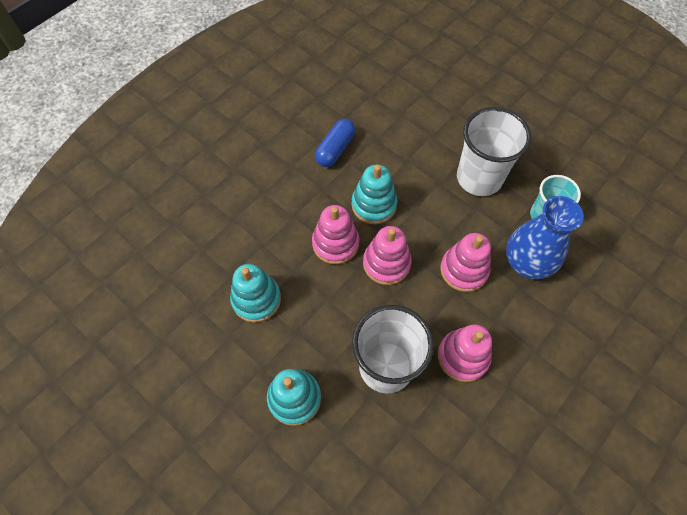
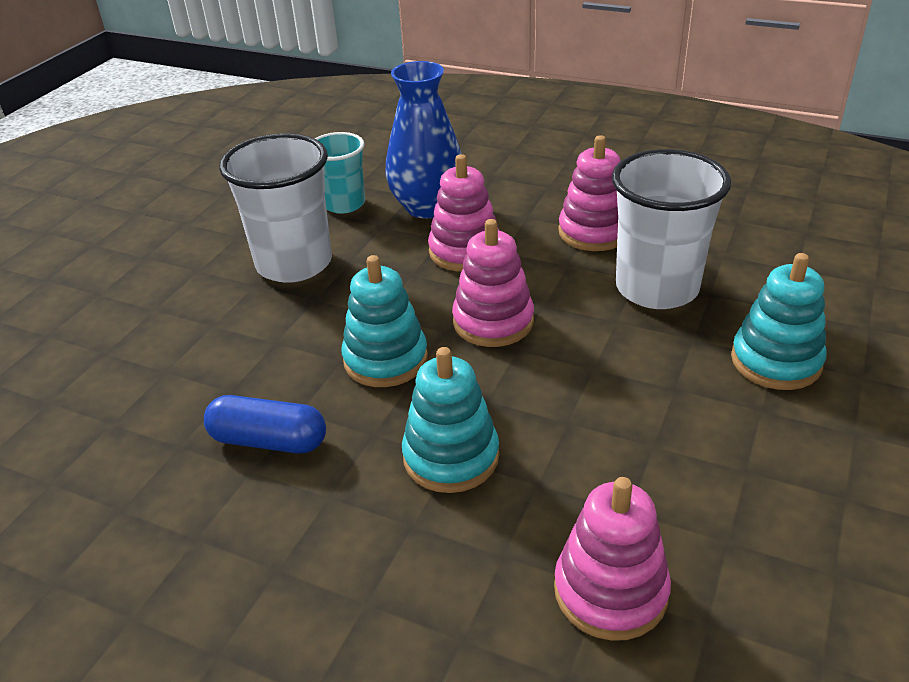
camera: 105 degrees left, 25 degrees down
turquoise stacking toy [230,264,281,323] -> turquoise stacking toy moved to [402,347,499,493]
pink stacking toy [312,205,359,264] -> pink stacking toy moved to [554,477,671,641]

